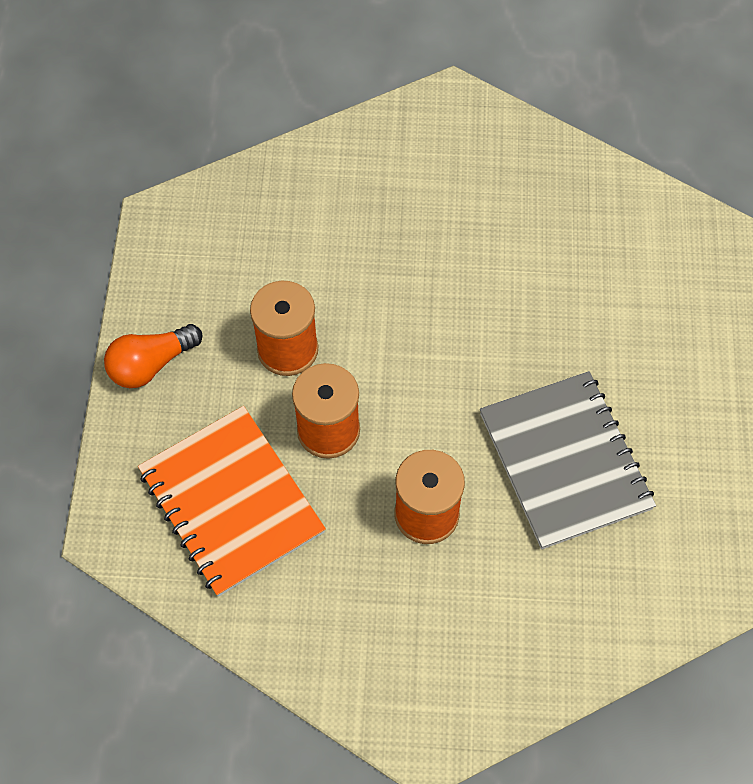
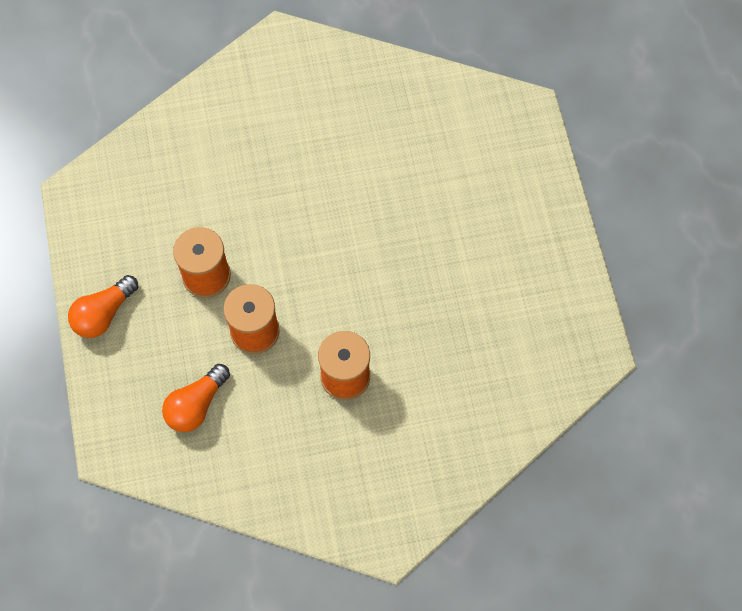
camera: 15 degrees left, 5 degrees up
orange notebook [138,406,326,597] -> orange light bulb [162,364,230,432]
grey notebook [480,371,656,549] -> none

